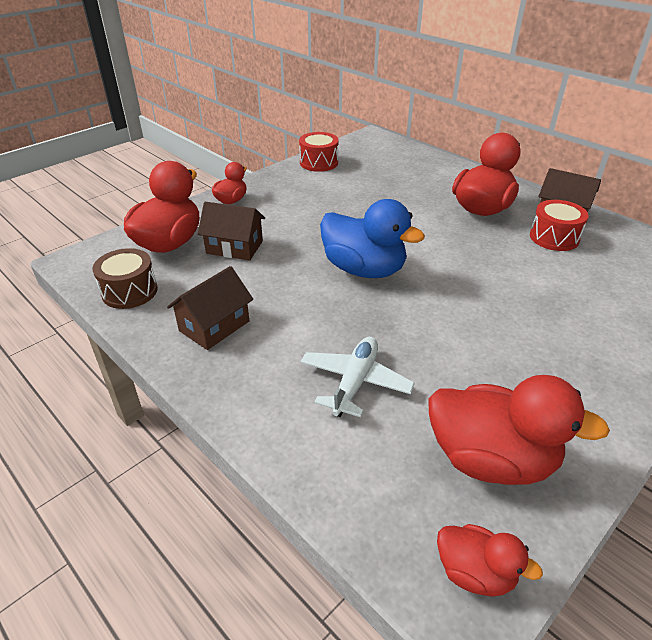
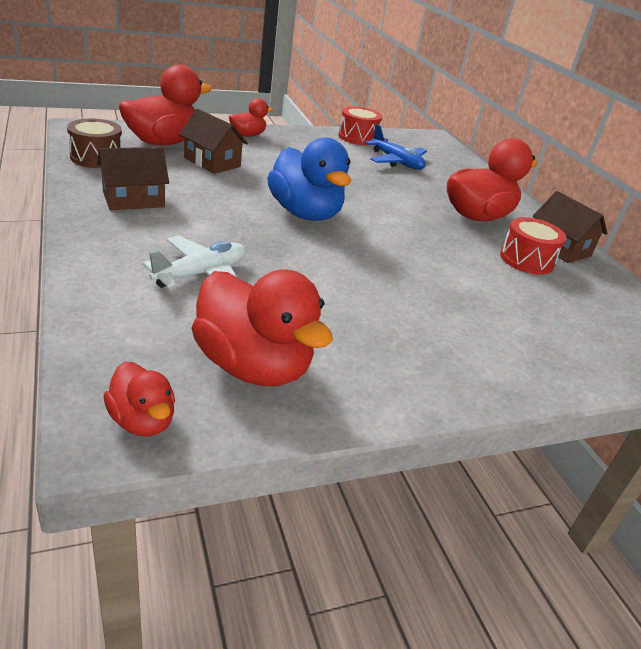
camera: 20 degrees right, 5 degrees down
none -> blue plane [365,124,427,170]

